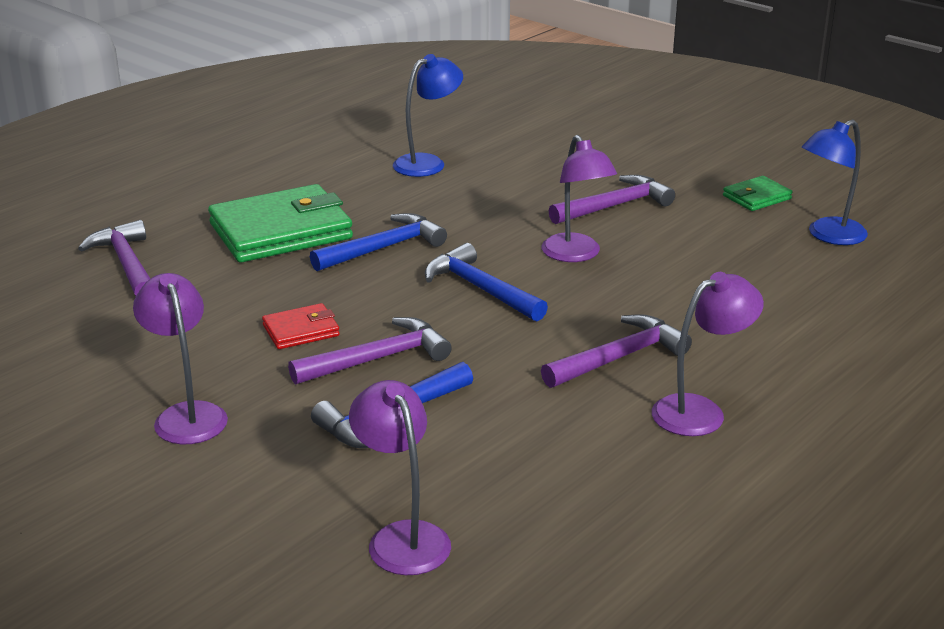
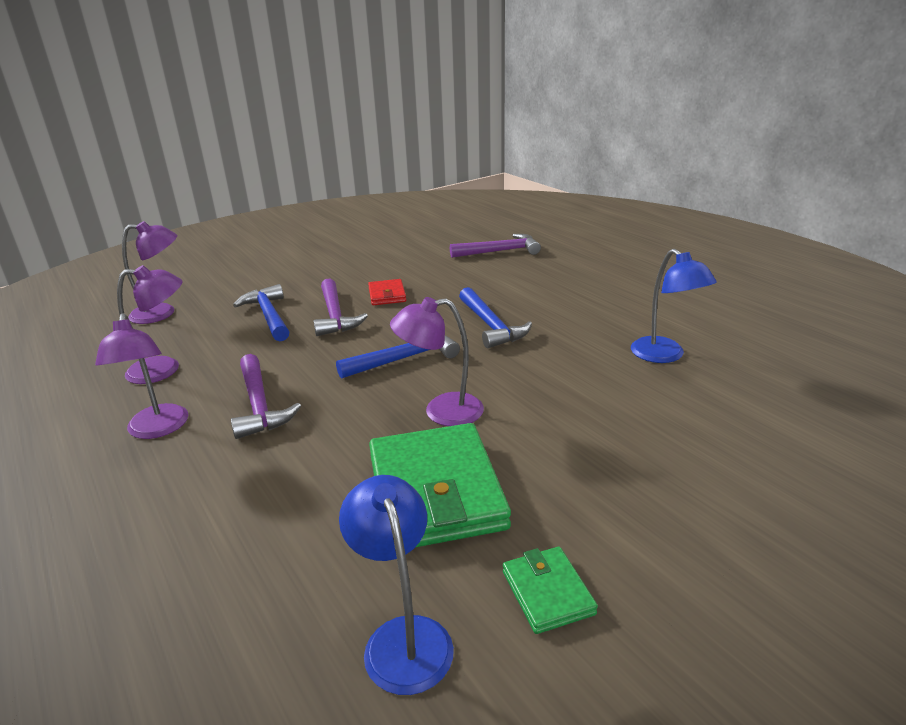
camera: 105 degrees right, 0 degrees up
purple lamp [133,273,228,444] -> purple lamp moved to [117,265,183,384]
green wallet [208,184,353,262] -> green wallet moved to [369,423,511,547]
purple hammer [548,175,675,224] -> none

